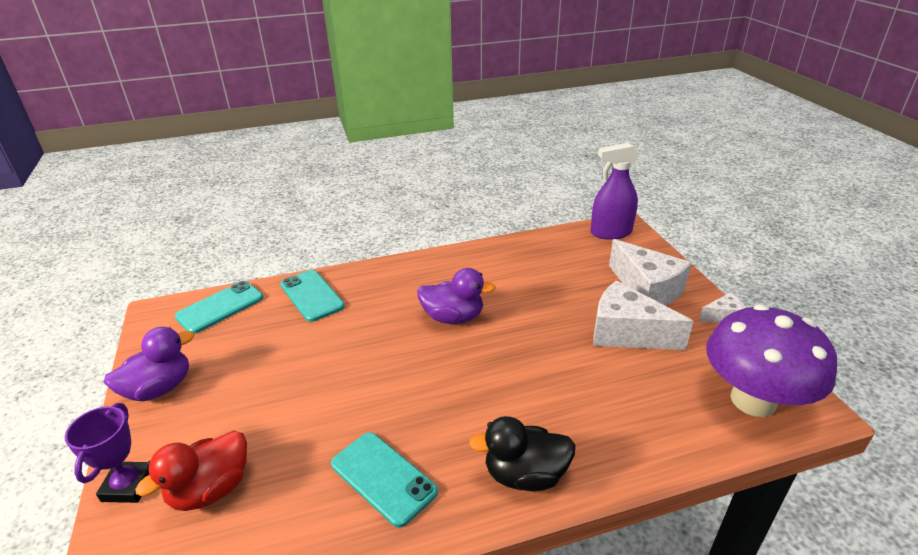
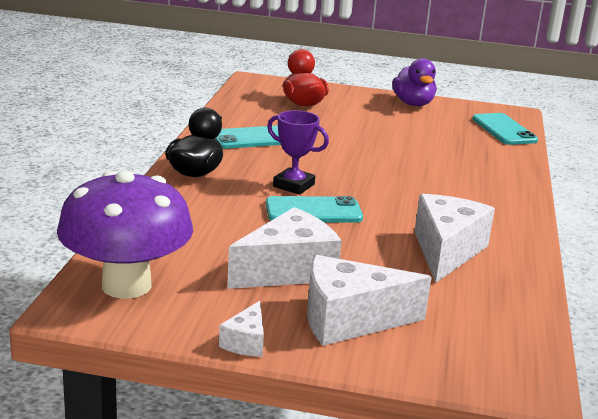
camera: 115 degrees right, 10 degrees down
purple trophy [65,403,149,503] -> purple trophy moved to [267,110,329,195]
turquoise phone [280,270,345,322] -> turquoise phone moved to [266,196,363,223]
purple duck [417,268,496,324] -> none
purple spray bottle [591,143,639,240] -> none
none -> white cheese [414,194,495,283]

